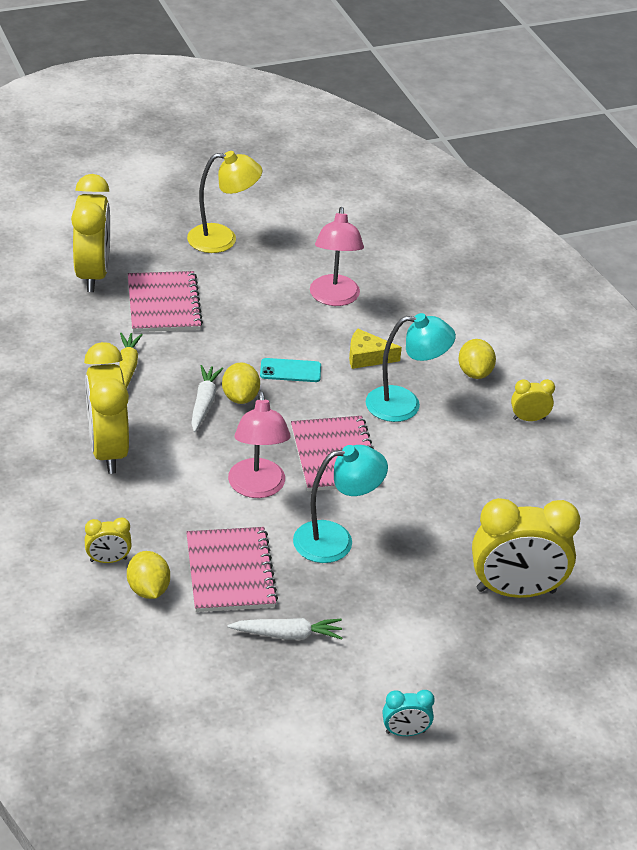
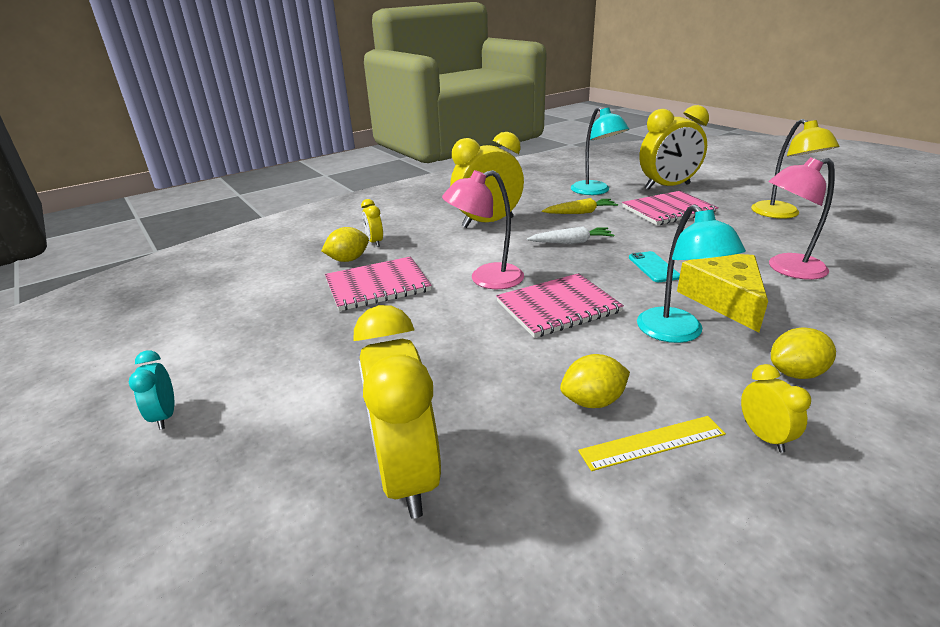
camera: 80 degrees right, 10 degrees down
yellow lemon [222,362,260,404] -> yellow lemon moved to [560,354,630,408]
white carrot [227,618,343,640] -> none
turquoise lamp [293,445,388,563] -> turquoise lamp moved to [571,107,629,195]
yellow cheese [349,329,402,369] -> yellow cheese [677,254,768,333], size x1.66
none -> yellow ruler [578,416,726,471]

